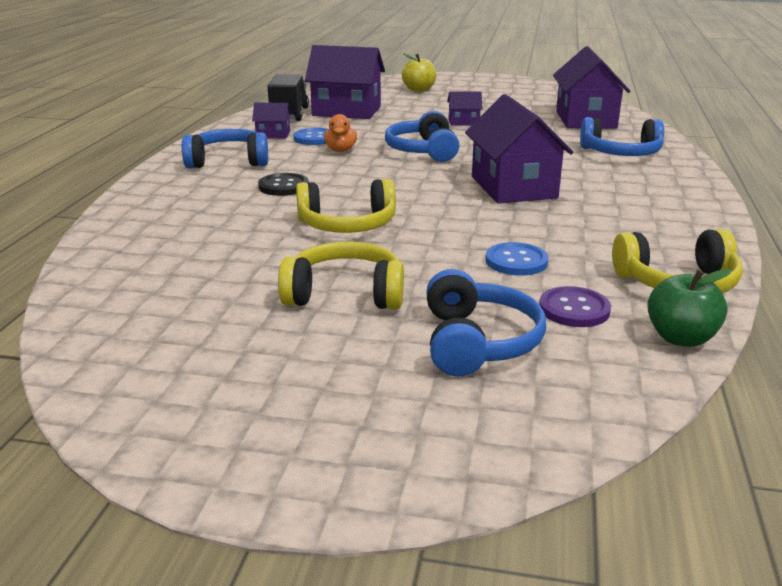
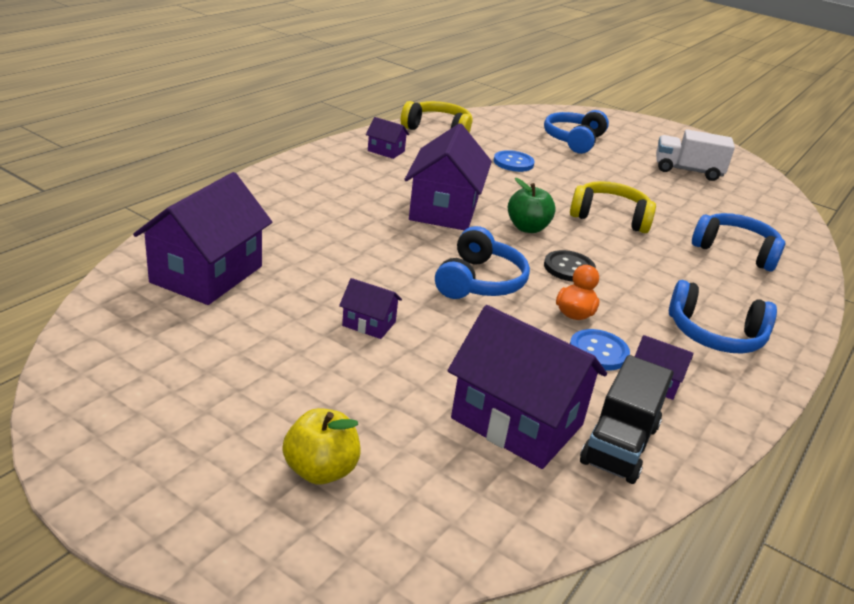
camera: 160 degrees left, 5 degrees up
black button [258,173,309,196] -> black button moved to [544,250,596,282]
yellow headphones [278,242,404,310] -> none
purple button [539,286,611,327] -> none
blue headphones [580,117,664,156] -> blue headphones moved to [692,213,785,271]
green apple [647,269,732,347] -> green apple moved to [508,178,556,233]
none -> purple house [366,117,409,159]
none -> white truck [656,129,735,181]

